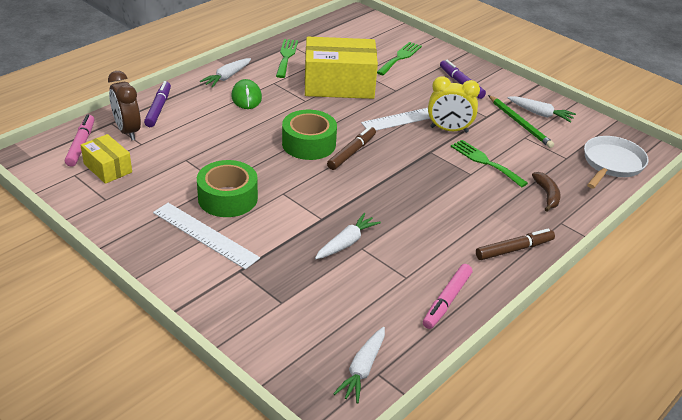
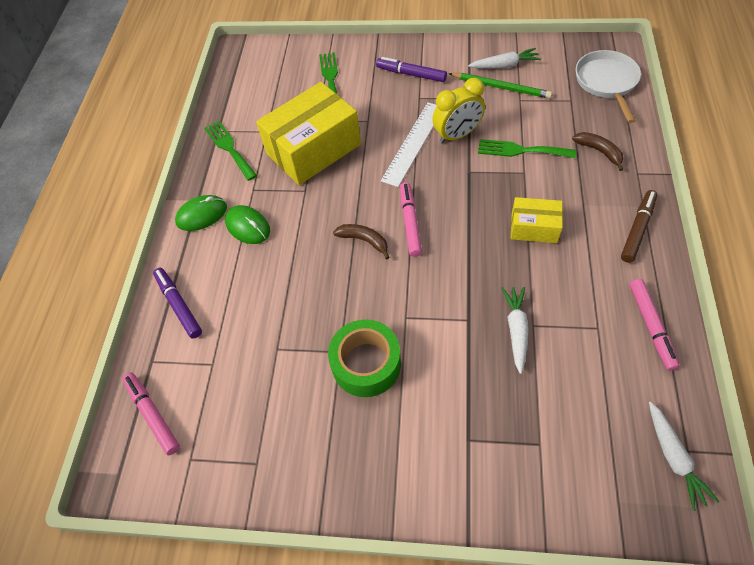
camera: 30 degrees left, 20 degrees up
yellow box [81,134,132,184] -> yellow box moved to [511,197,563,243]
brown clock [108,71,141,141] -> none
white ruler [153,203,260,269] -> none
white carrot [200,58,251,88] -> green mouse [175,195,227,231]
green tape [282,110,337,160] -> brown banana [333,224,390,259]
brown marker [327,126,376,170] -> pink marker [400,182,422,257]

